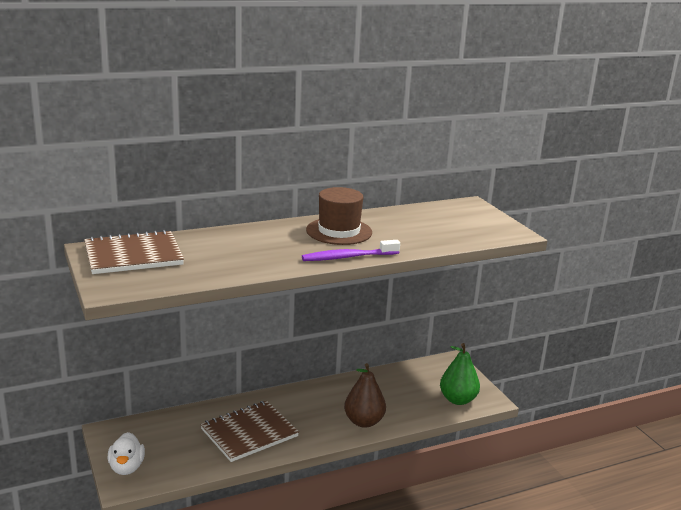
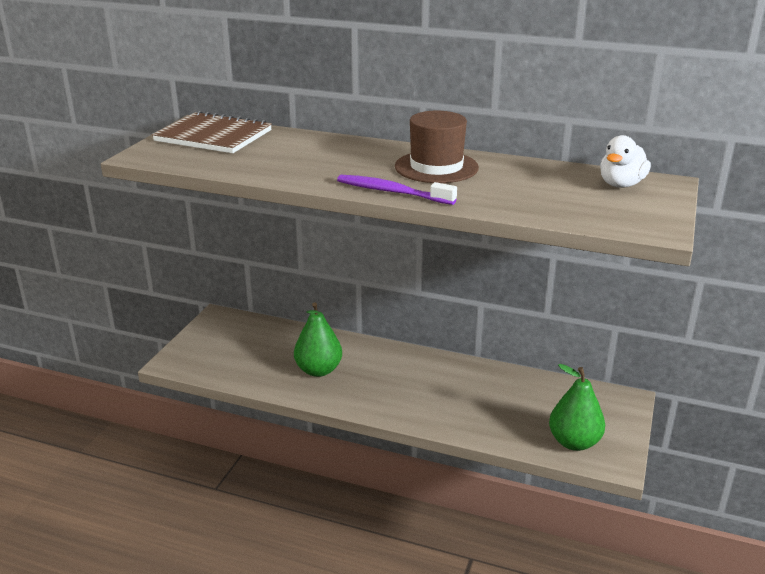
camera: 45 degrees right, 5 degrees up
white duck [107,432,145,475] -> white duck moved to [600,135,651,188]
brown notebook [200,401,299,462] -> green pear [294,303,342,377]
brown pear [344,363,386,428] -> none

